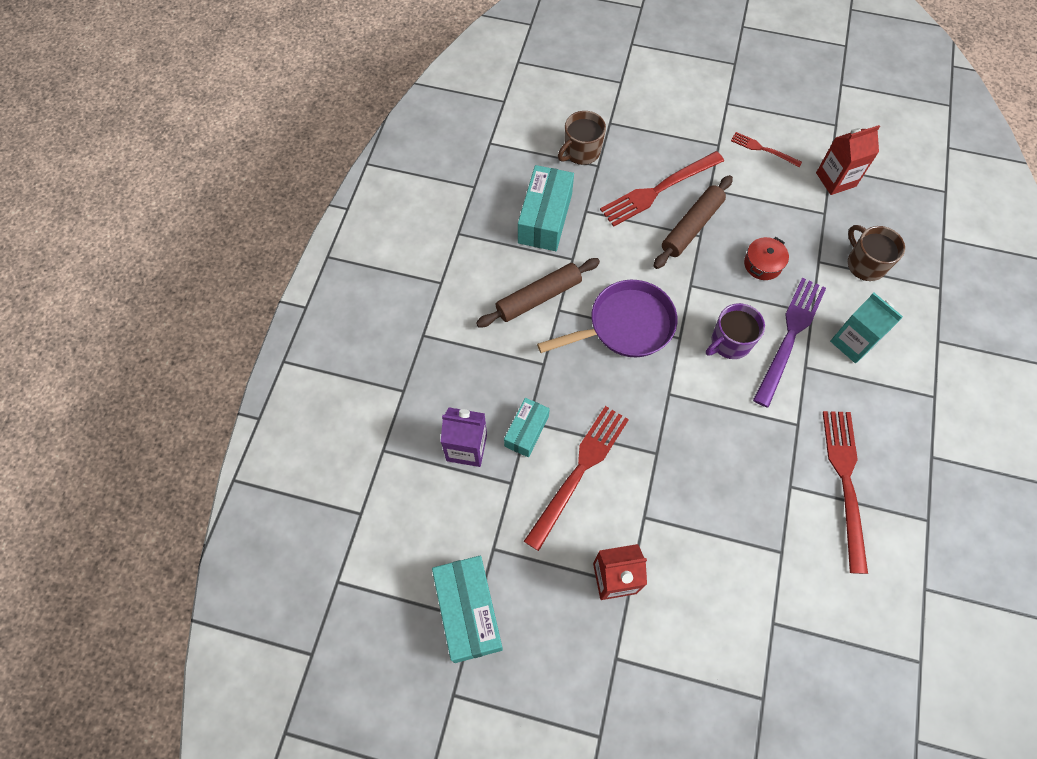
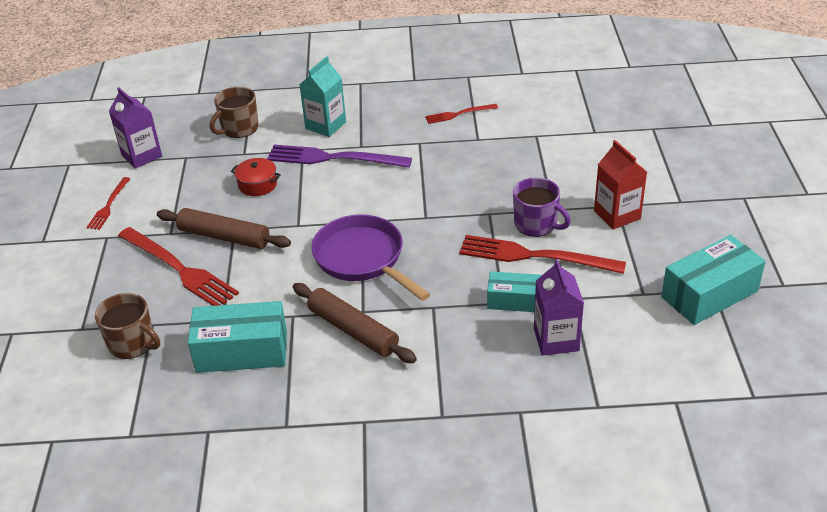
camera: 105 degrees left, 25 degrees down
purple mug [706,303,765,359] -> purple mug moved to [513,177,571,237]
red carton [816,125,880,195] -> purple carton [109,87,162,169]
red fork [823,411,868,574] -> red fork [425,104,498,124], size x0.53

